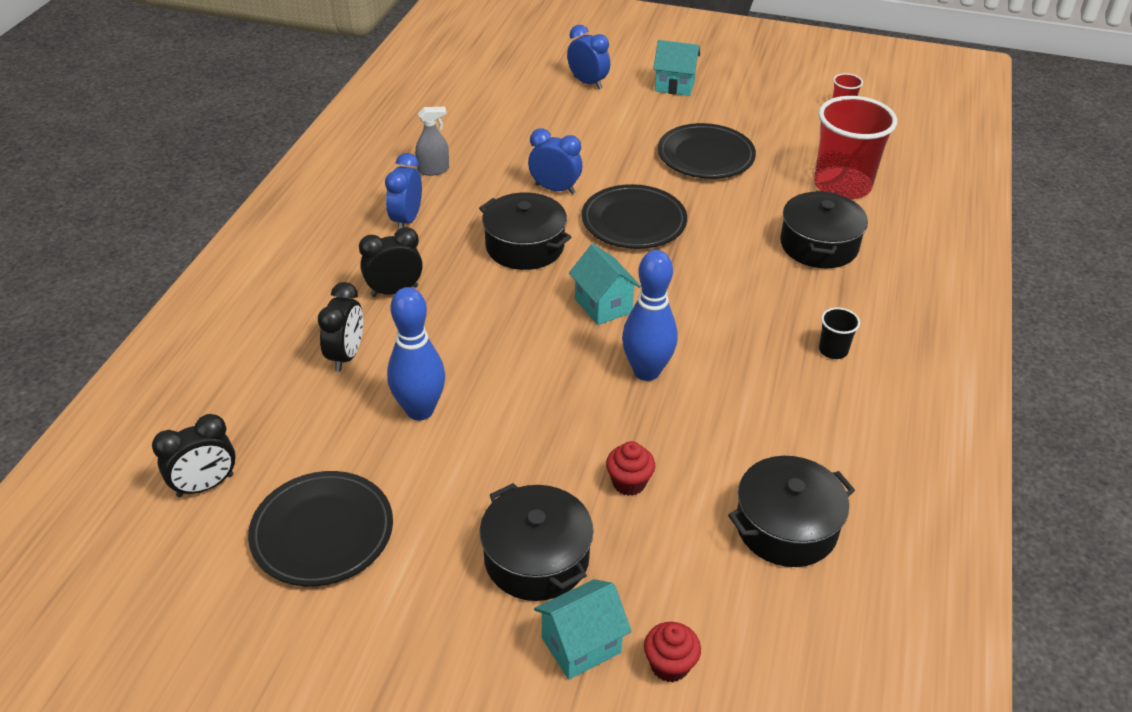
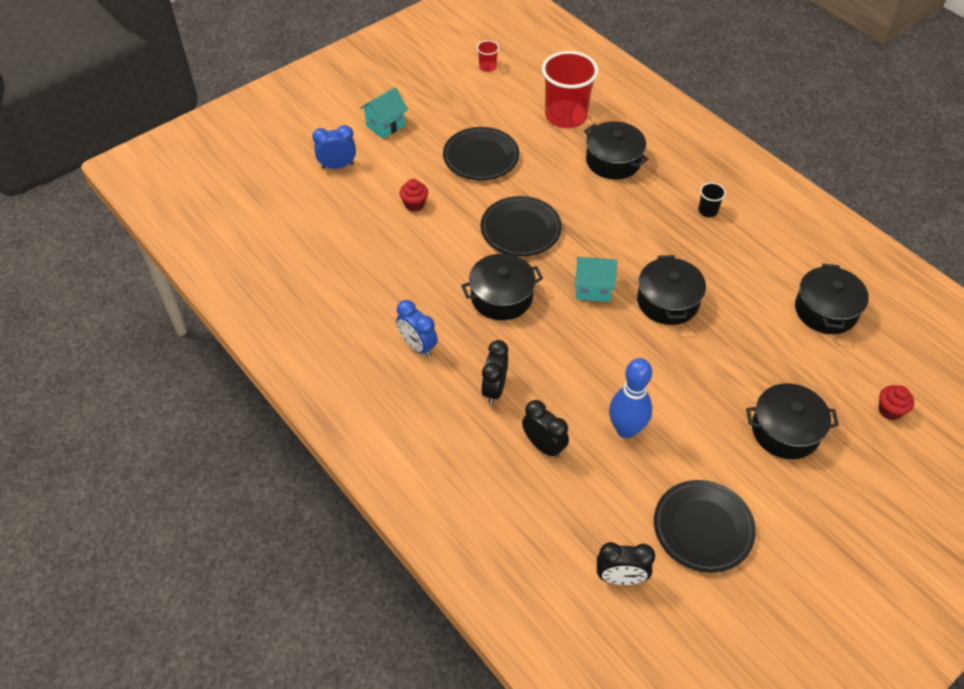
camera: 55 degrees left, 10 degrees up
black clock [152,414,236,497] -> black clock turned 90 degrees clockwise [597,542,655,585]
grey spray bottle [415,107,449,176] -> none
blue clock [528,128,582,194] -> none
turquoise house [534,579,632,679] -> none
red cupcake [606,441,655,496] -> red cupcake moved to [399,179,428,212]
blue bowling pin [622,250,678,381] -> black pot [637,255,706,325]

